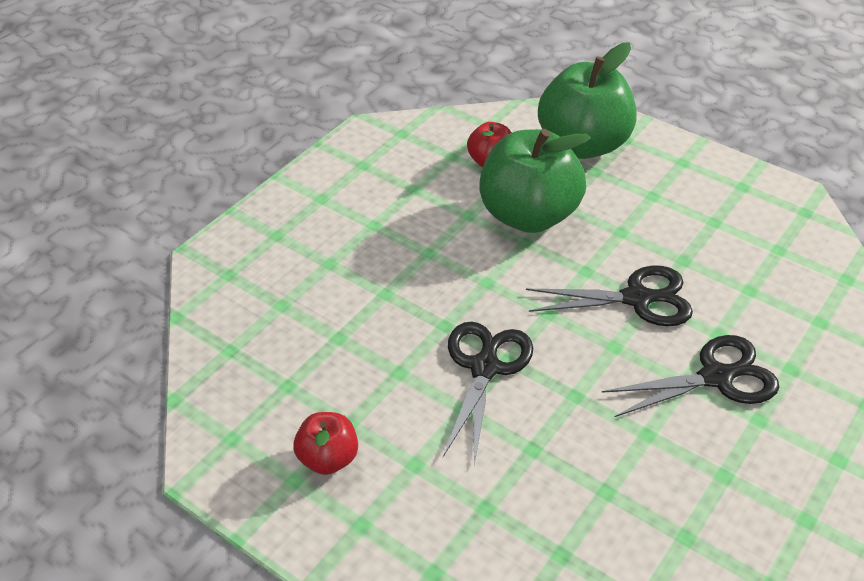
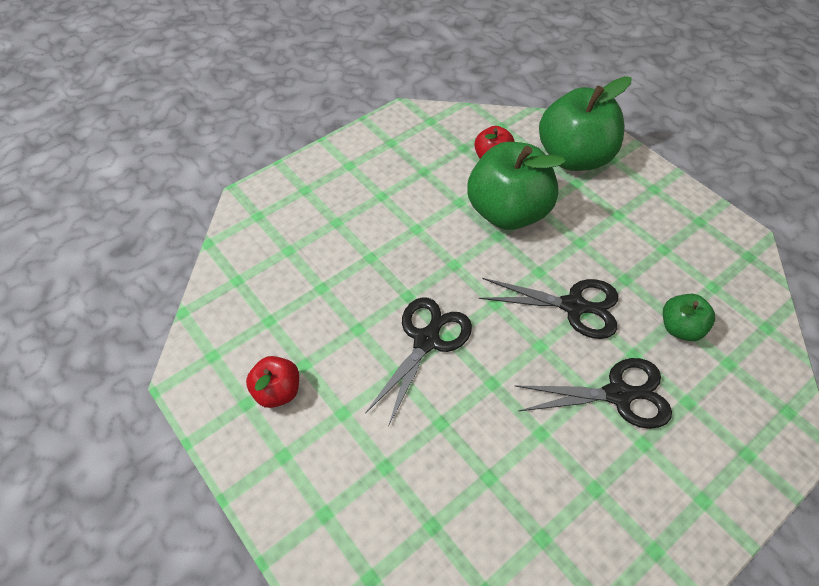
camera: 15 degrees right, 10 degrees up
none -> green apple [663,294,715,341]

